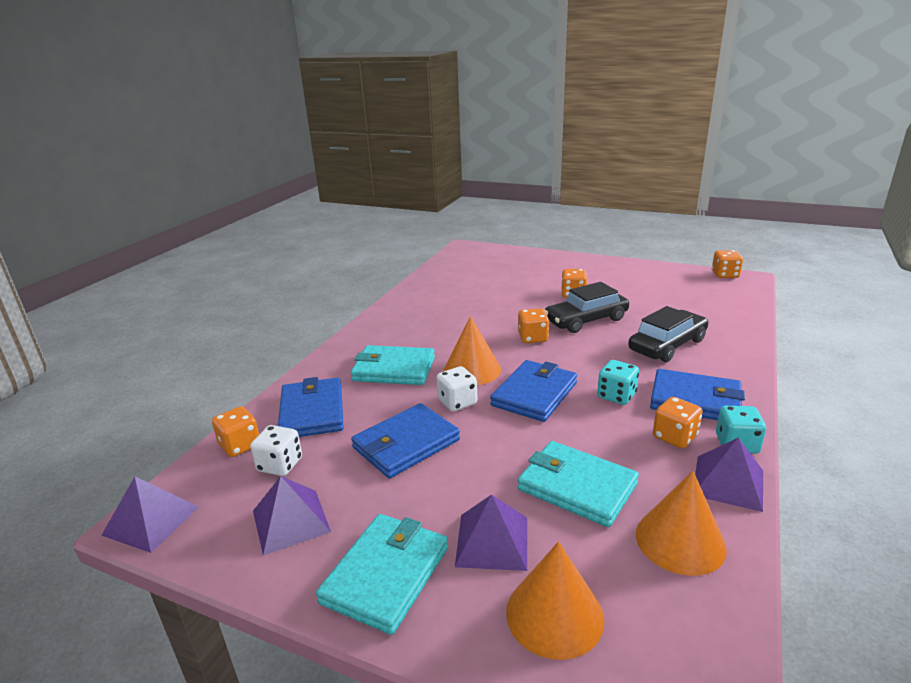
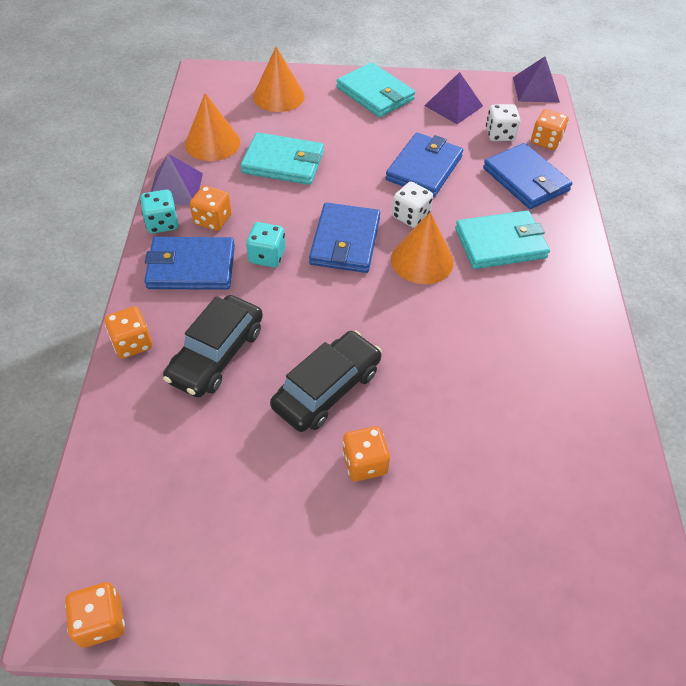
camera: 155 degrees right, 25 degrees up
turquoise wallet [316,514,448,635] -> turquoise wallet turned 45 degrees counterclockwise [336,62,415,117]
purple pyramid [455,494,527,571] -> none
orange dice [518,308,549,343] -> orange dice moved to [104,306,152,359]

